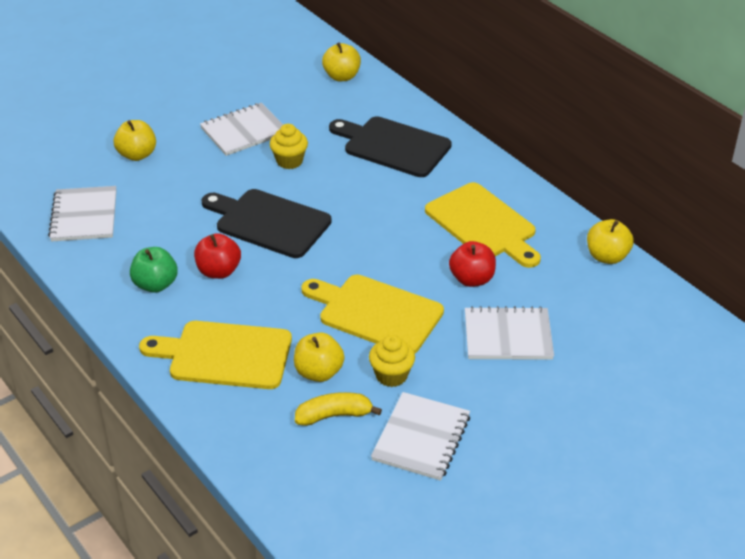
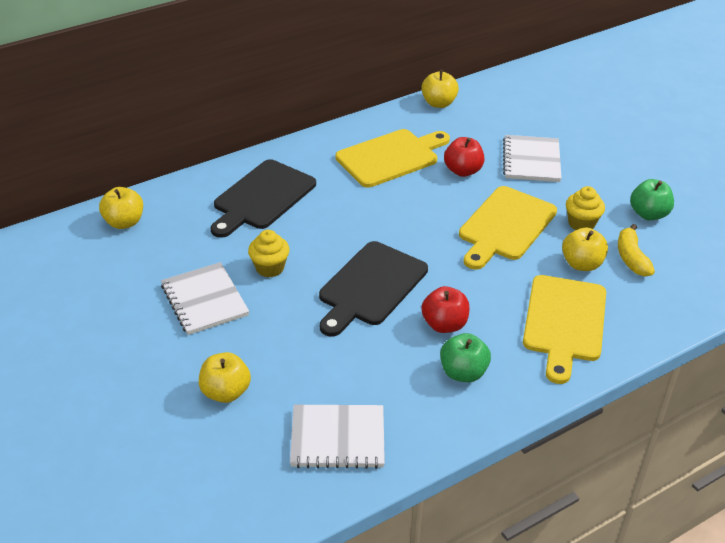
camera: 85 degrees left, 0 degrees up
white notebook [371,392,470,481] -> green apple [630,179,674,220]

